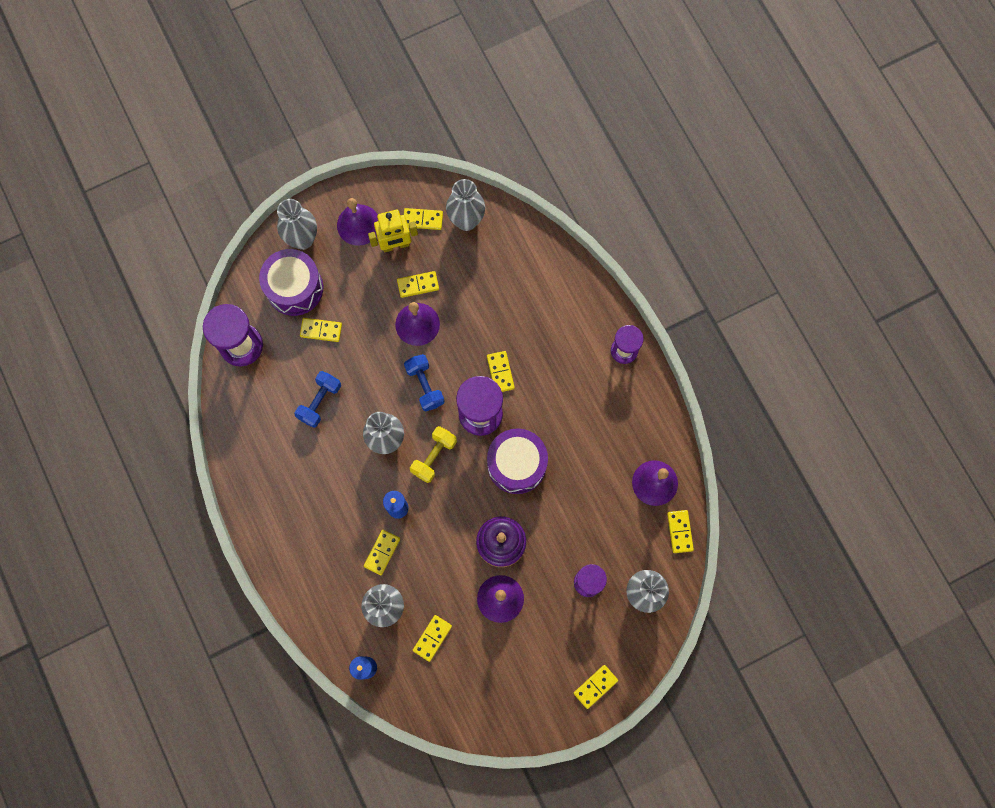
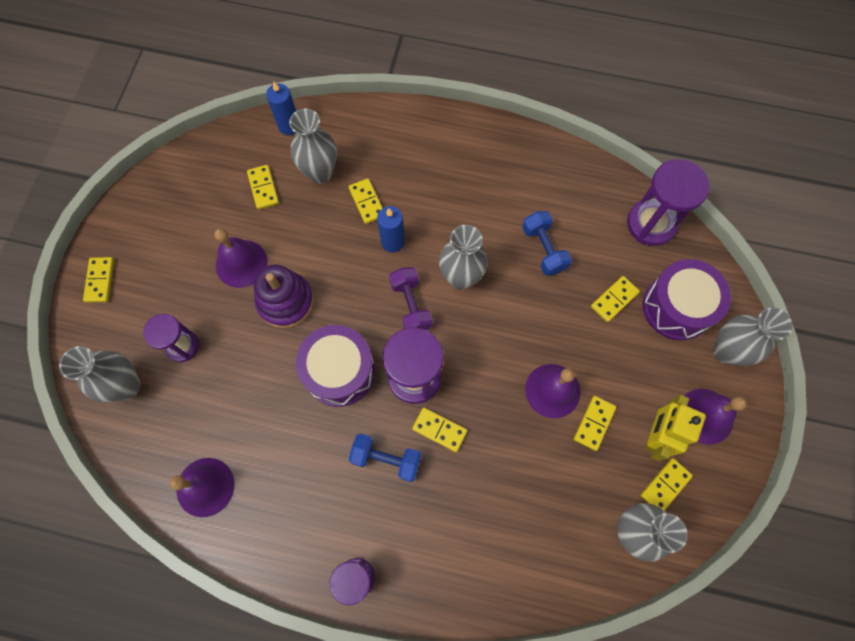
camera: 130 degrees right, 5 degrees down
blue dumbbell [404,354,445,411] -> blue dumbbell moved to [349,434,422,482]
yellow dumbbell [410,426,457,483] -> purple dumbbell [389,267,433,330]
yellow domino [667,510,694,553] -> none

